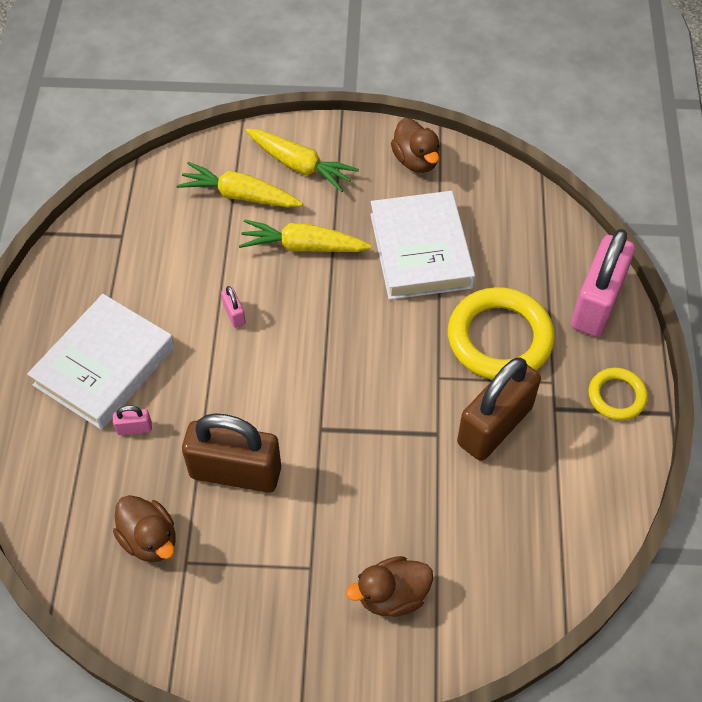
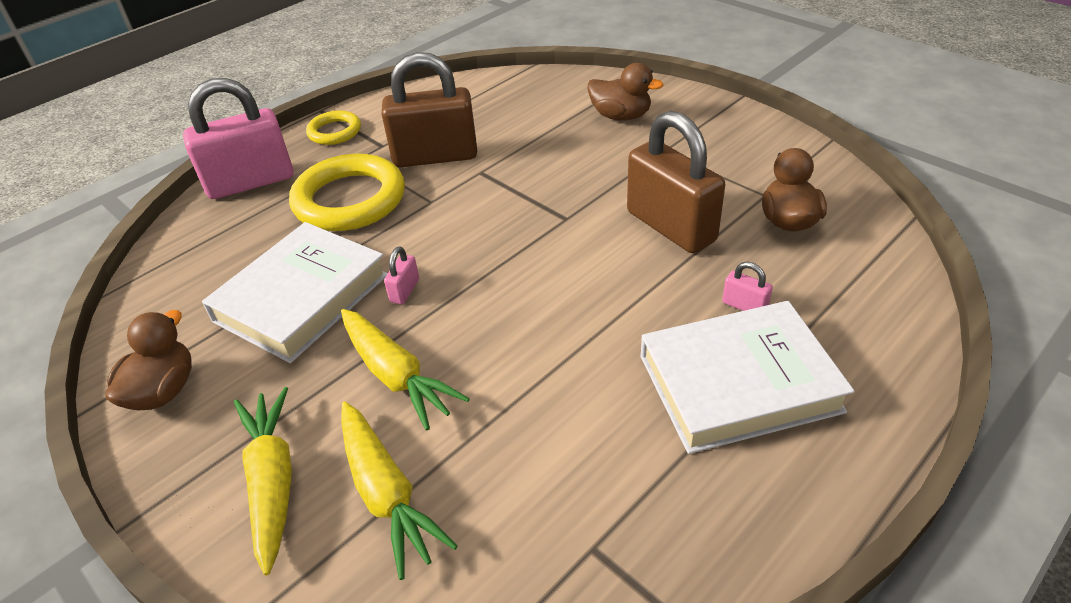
camera: 135 degrees left, 15 degrees down
pink padlock [221,286,246,328] -> pink padlock moved to [384,246,419,304]

